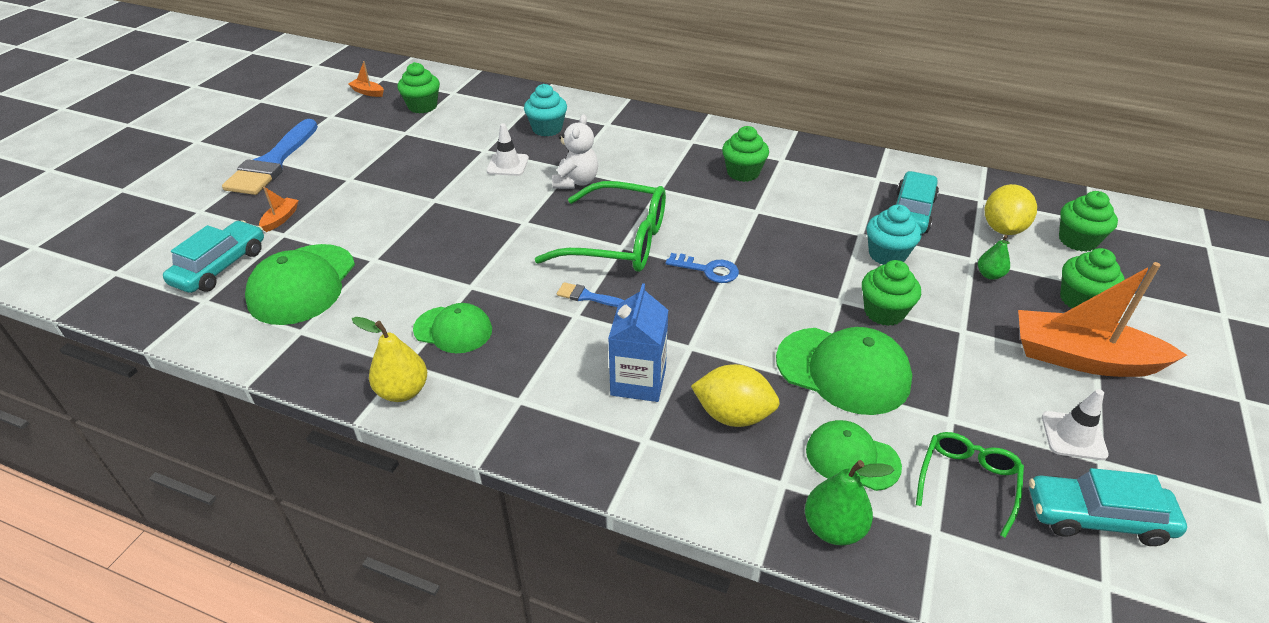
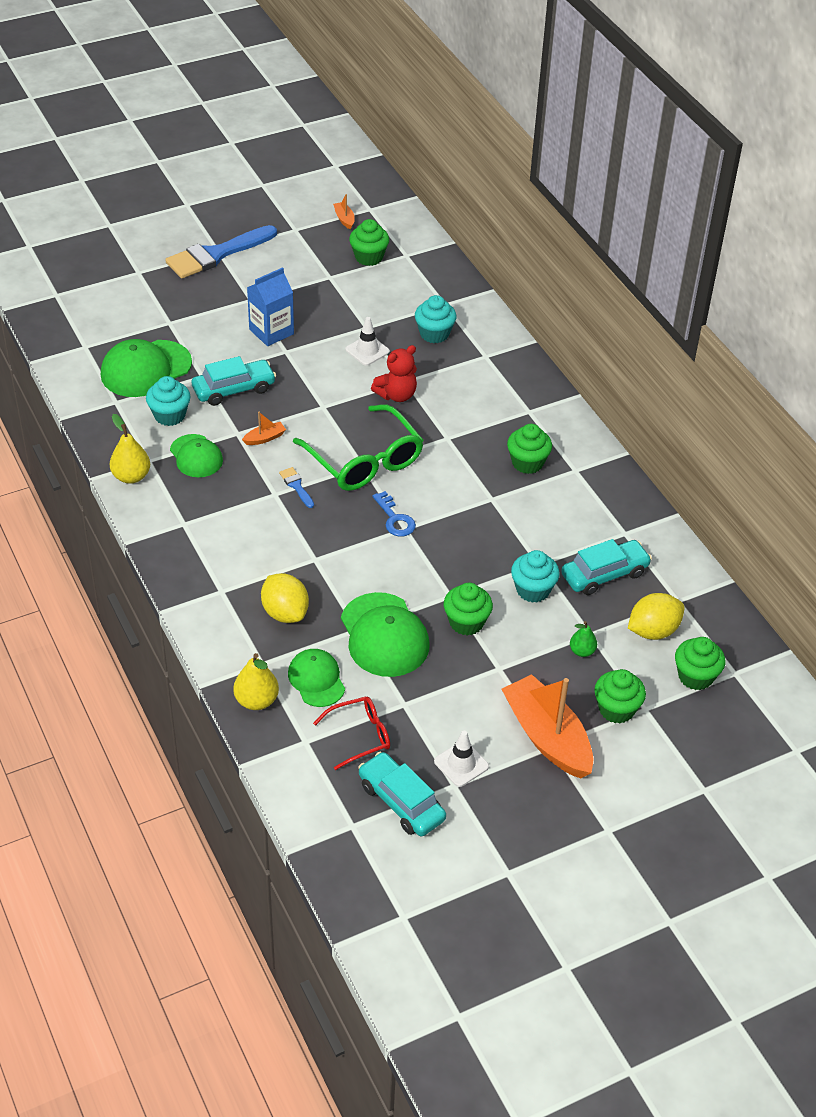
camera: 40 degrees right, 5 degrees up
turquoise car [163,221,264,293] -> turquoise car moved to [192,356,276,406]
orange boat [259,186,299,232] -> orange boat moved to [242,412,286,445]
white teddy bear [552,114,598,189] -> red teddy bear [371,345,417,402]
blue carton [608,283,668,402] -> blue carton moved to [247,267,294,346]
green pear [805,460,894,545] -> yellow pear [233,653,279,710]
green glasses [916,432,1024,538] -> red glasses [313,696,390,770]
none -> turquoise cupcake [146,376,191,426]

